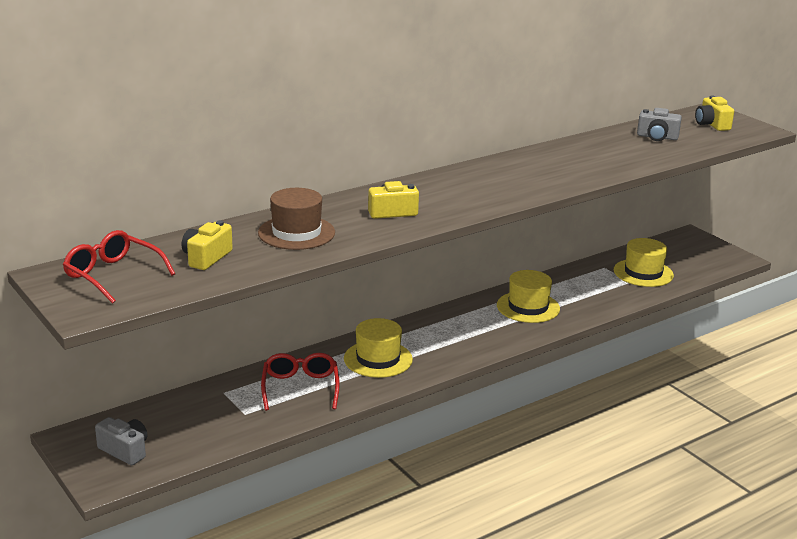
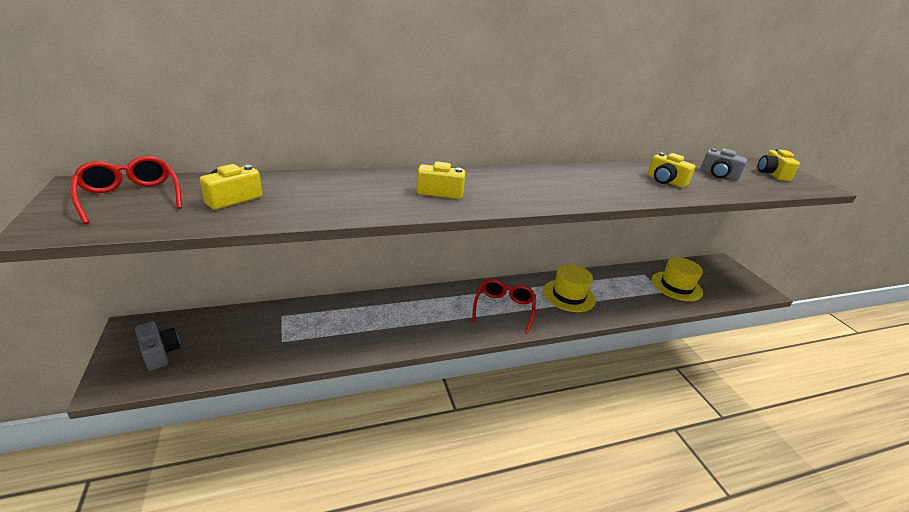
camera: 15 degrees right, 5 degrees up
brown hat [258,188,335,250] -> none
red glasses [261,353,340,411] -> red glasses moved to [472,279,536,334]
yellow hat [344,318,413,378] -> none
none -> yellow camera [648,152,696,188]

